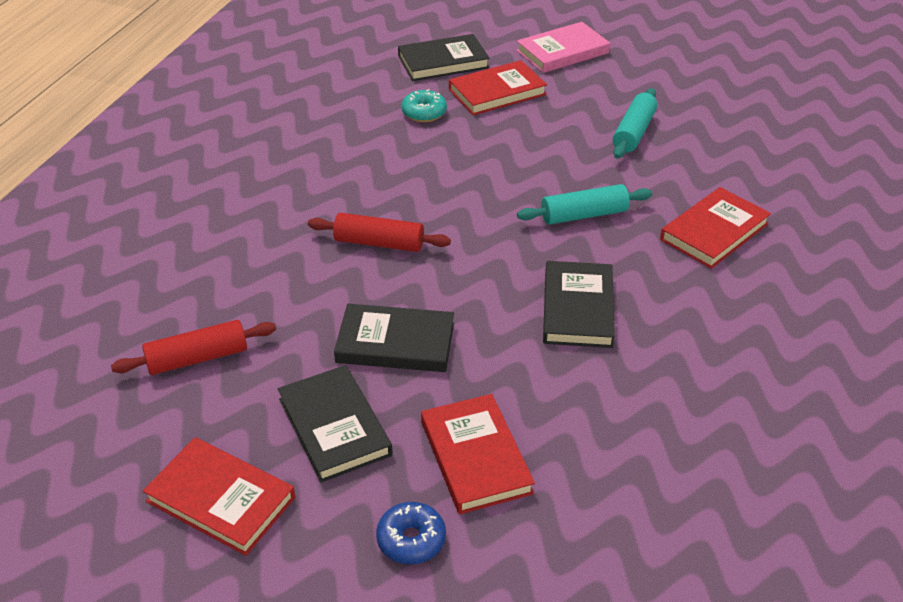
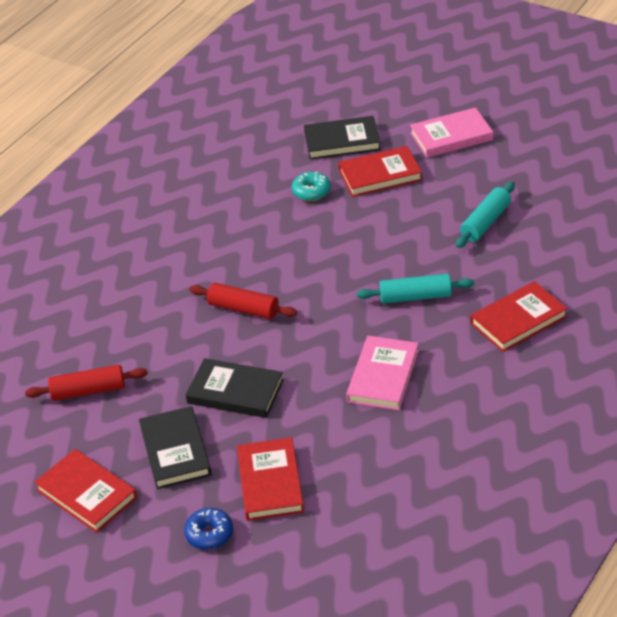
camera: 15 degrees right, 0 degrees up
black book [543,261,615,348] -> pink book [346,336,419,410]

